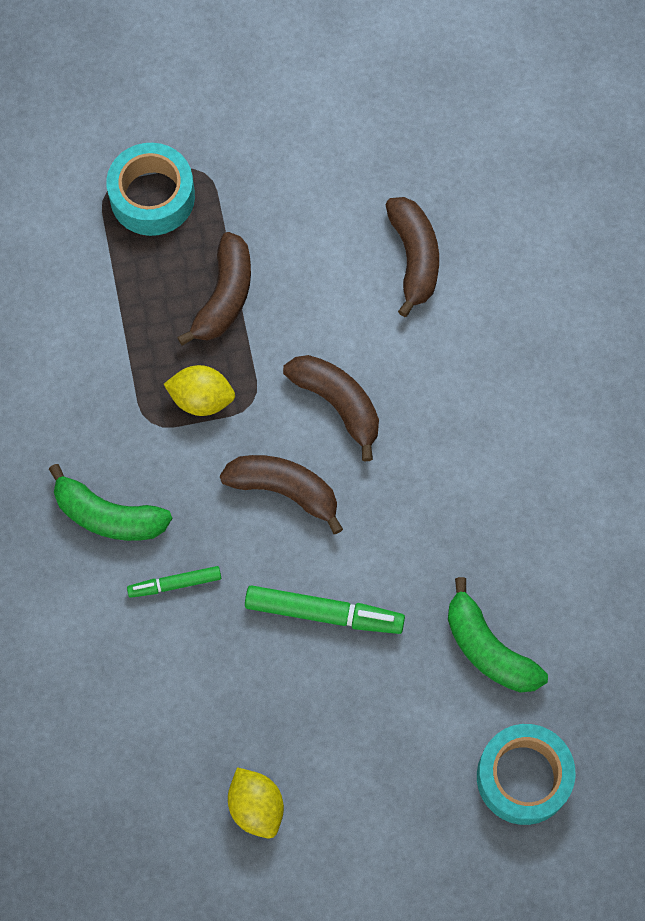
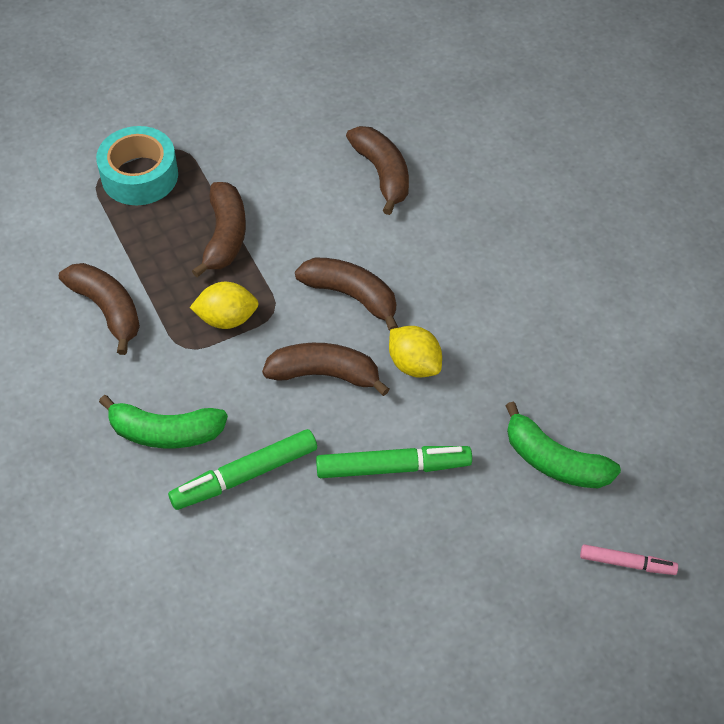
camera: 15 degrees left, 15 degrees down
green marker [127,566,221,598] -> green marker [168,429,317,510], size x1.68
yellow lemon [228,767,284,839] -> yellow lemon moved to [389,326,442,378]
turquoise tape [477,724,576,825] -> pink marker [580,544,678,575]
none -> brown banana [59,263,140,355]

